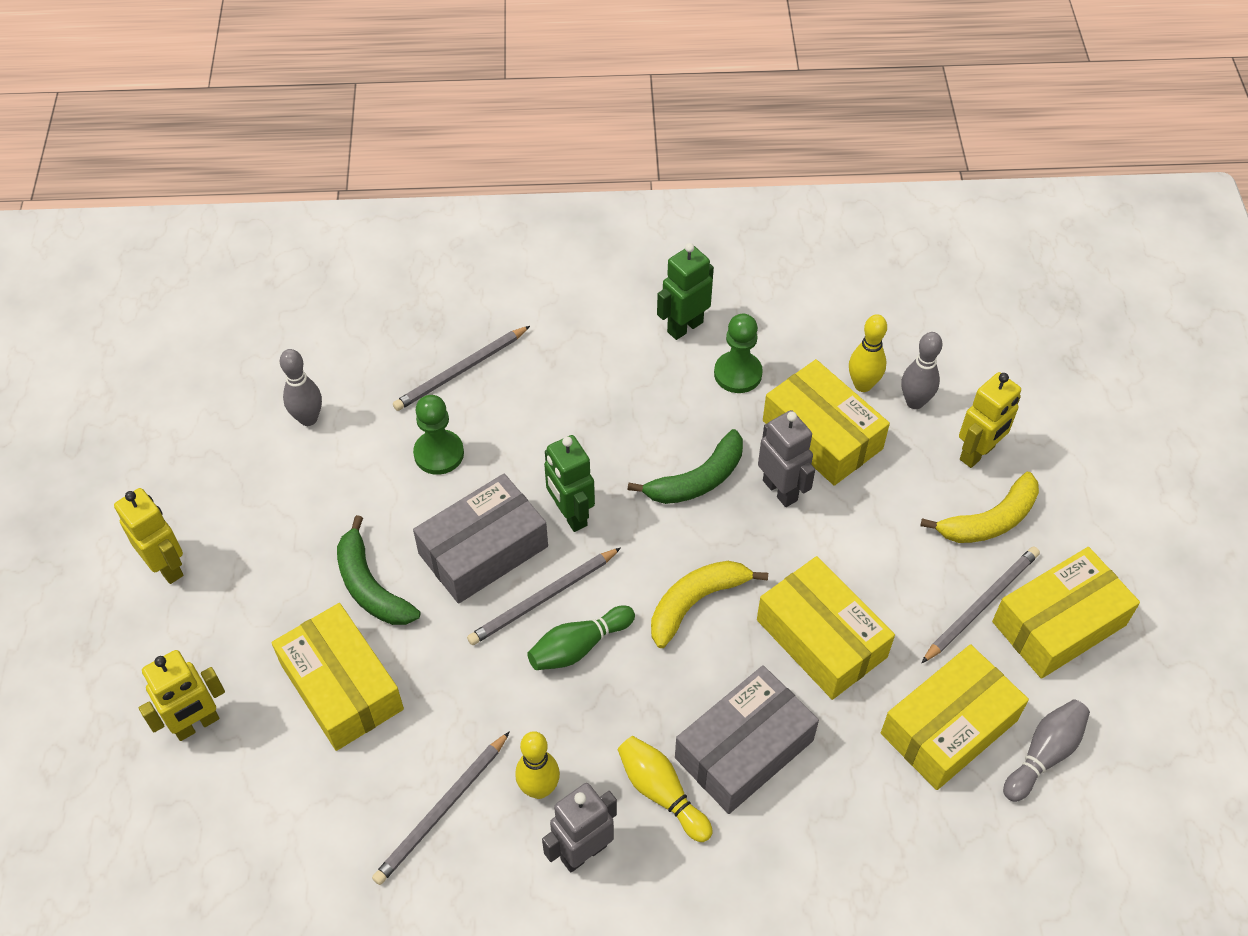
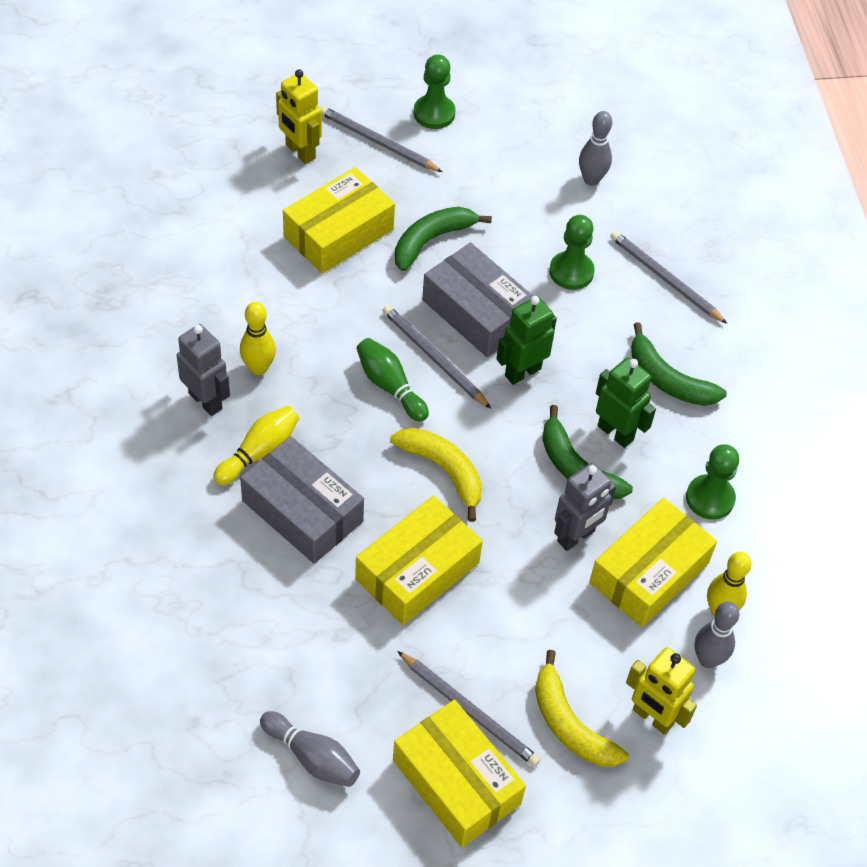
camera: 80 degrees right, 0 degrees up
yellow robot [114,488,183,584] -> green pawn [413,55,456,129]
grey pencil [372,731,510,885] -> grey pencil moved to [321,106,443,172]
green robot [657,243,714,340] -> green robot moved to [596,358,656,448]
yellow box [881,644,1029,790] -> none
none -> green banana [631,322,727,406]

